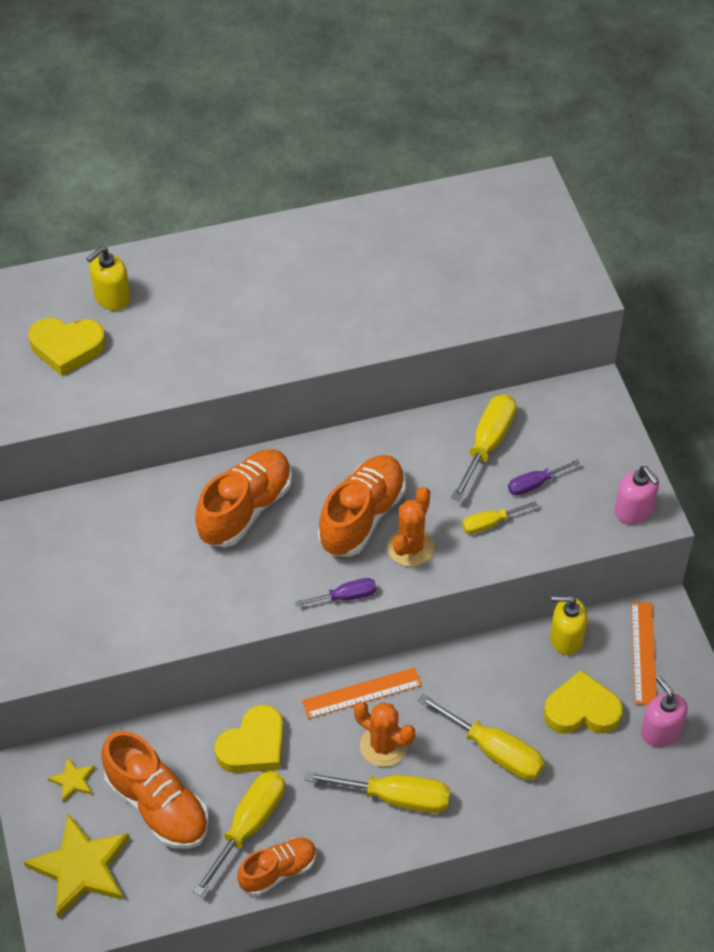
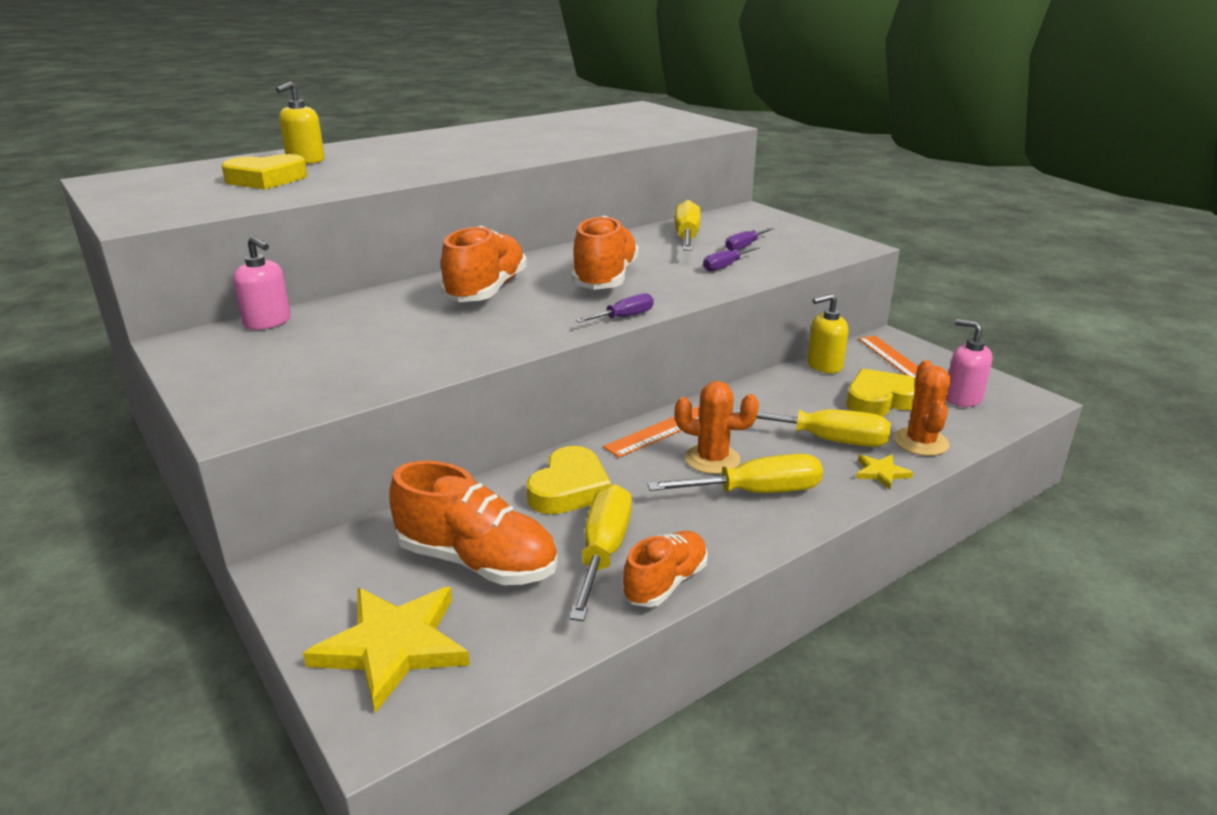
camera: 20 degrees left, 25 degrees down
yellow star [48,757,95,802] -> yellow star moved to [856,455,913,490]
orange cactus [387,487,434,567] -> orange cactus moved to [894,360,951,456]
yellow screwdriver [462,501,538,534] -> purple screwdriver [703,246,760,271]
pink soap dispenser [615,466,659,525] -> pink soap dispenser moved to [233,236,291,330]

